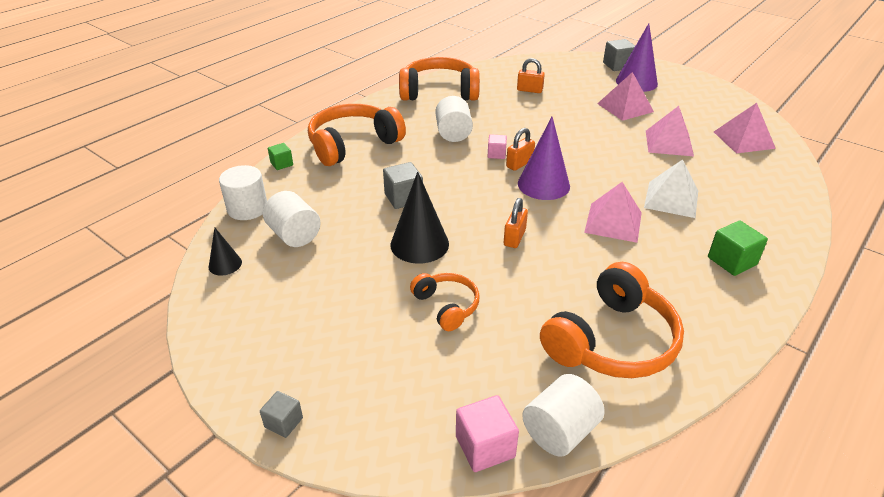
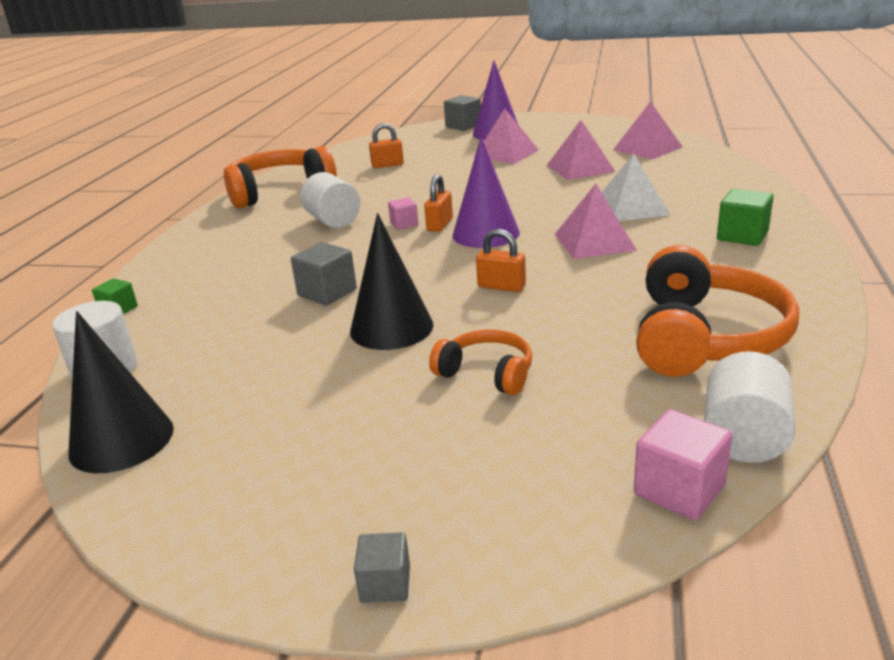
camera: 25 degrees left, 10 degrees down
black cone [209,227,242,276] -> black cone [68,311,174,473], size x1.88
white cylinder [263,191,321,247] -> none
orange headphones [308,104,406,166] -> none
orange padlock [504,198,528,248] -> orange padlock turned 60 degrees counterclockwise [476,229,526,292]

